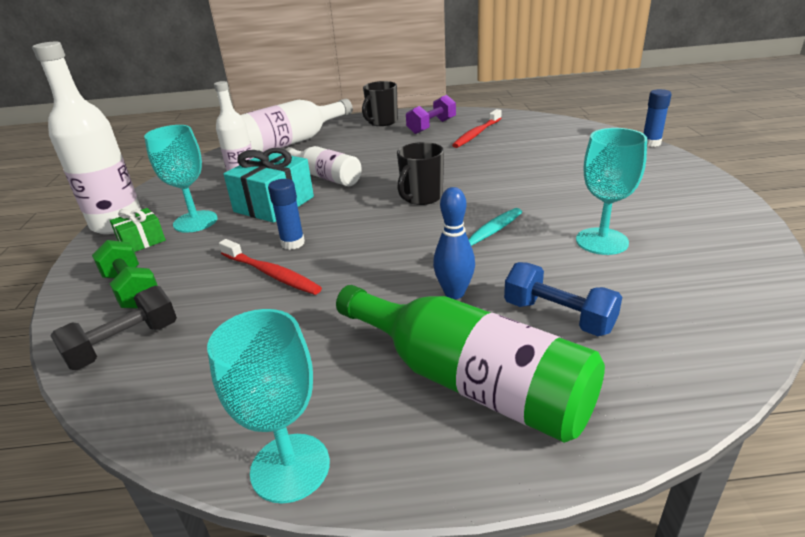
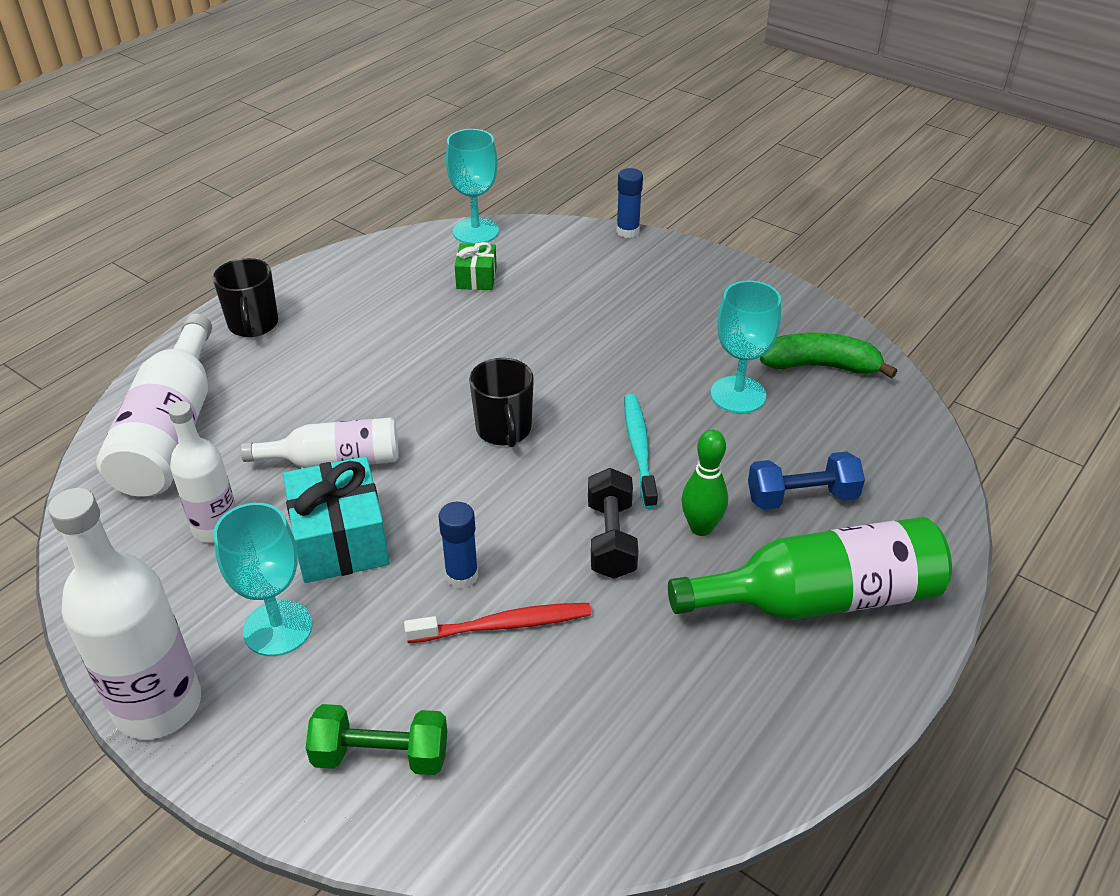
camera: 50 degrees left, 10 degrees up
black dumbbell [50,286,177,370] -> black dumbbell moved to [588,468,638,579]
green gift [110,208,166,252] -> green gift moved to [455,242,497,290]
turquoise goblet [207,309,330,504] -> turquoise goblet moved to [446,129,499,244]
purple dumbbell [406,95,456,134] -> none
blue bowling pin [433,187,475,299] -> green bowling pin [682,430,728,536]
red toothbrush [452,109,502,148] -> none
none -> green banana [760,333,897,378]

